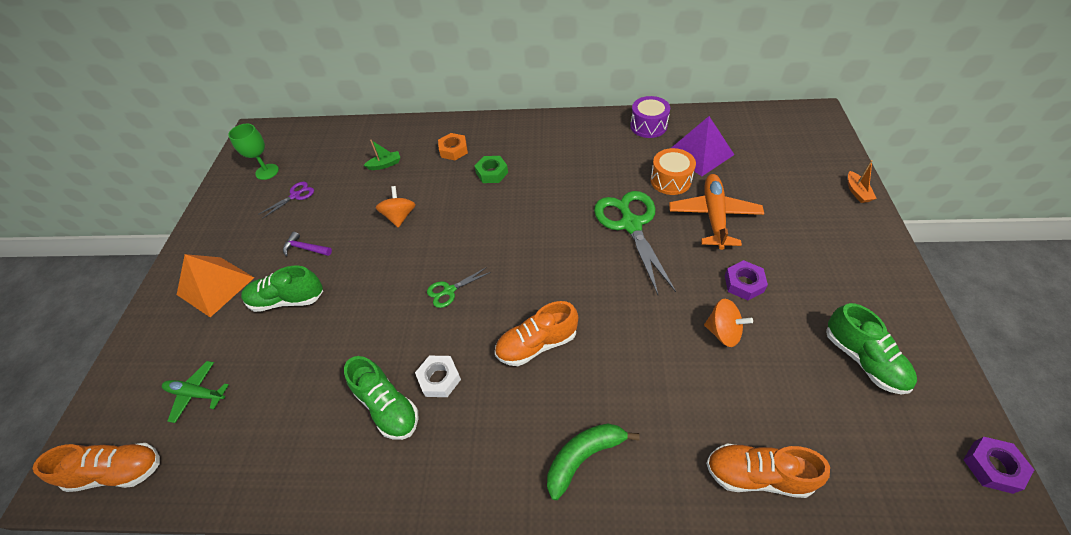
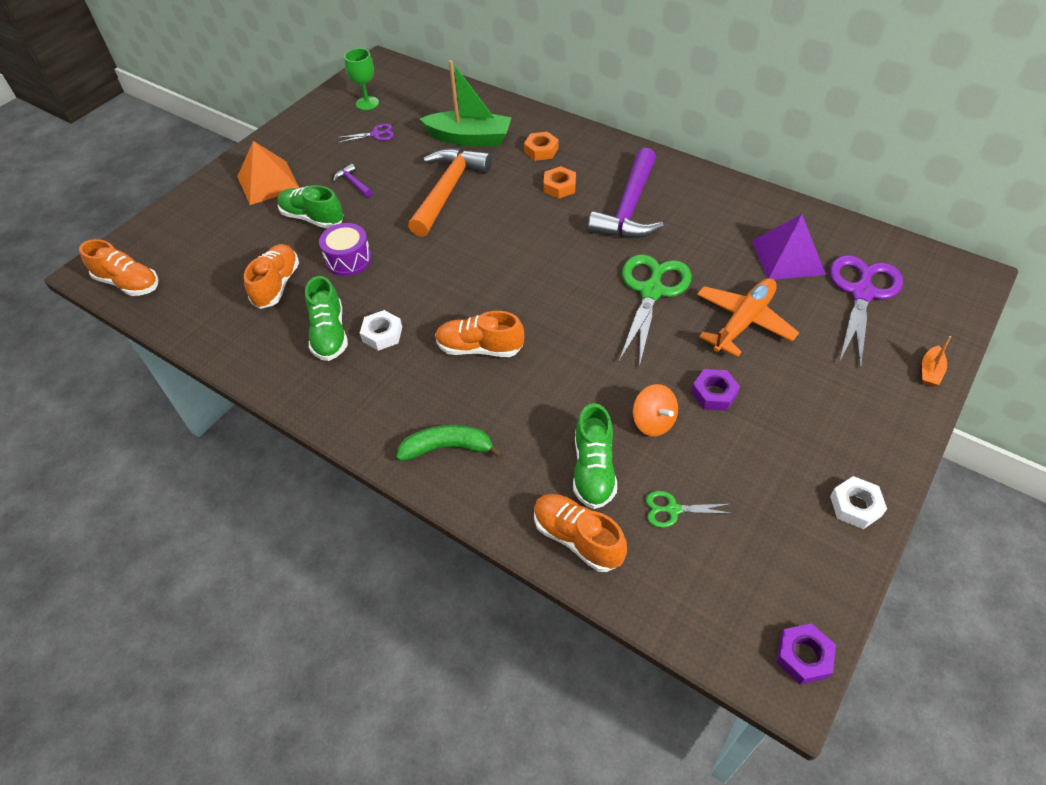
camera: 30 degrees right, 0 degrees up
green plane [162,361,229,423] -> none
green boat [364,140,400,170] -> green boat [420,60,512,146], size x2.32
orange spinning top [376,186,416,228] -> orange hammer [408,148,492,237]
green scissors [427,267,491,308] -> green scissors moved to [646,491,734,528]
green nut [475,156,508,183] -> orange nut [543,166,576,199]
purple drum [630,96,670,138] -> purple drum moved to [319,223,372,276]
orange drum [650,148,696,195] -> none
green shoe [826,303,917,394] -> green shoe moved to [573,403,617,509]
none -> orange shoe [244,244,299,309]
none -> purple hammer [588,148,664,238]
none -> purple scissors [830,255,903,370]
none -> white nut [830,476,887,529]

